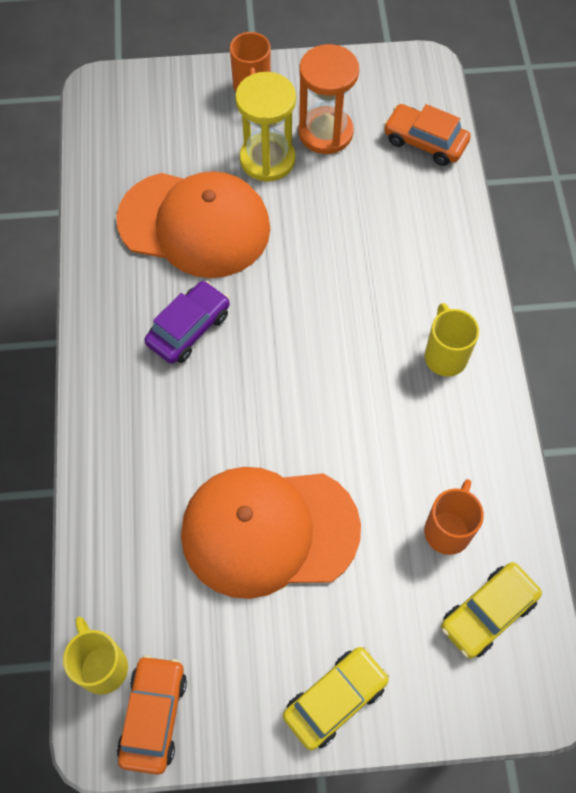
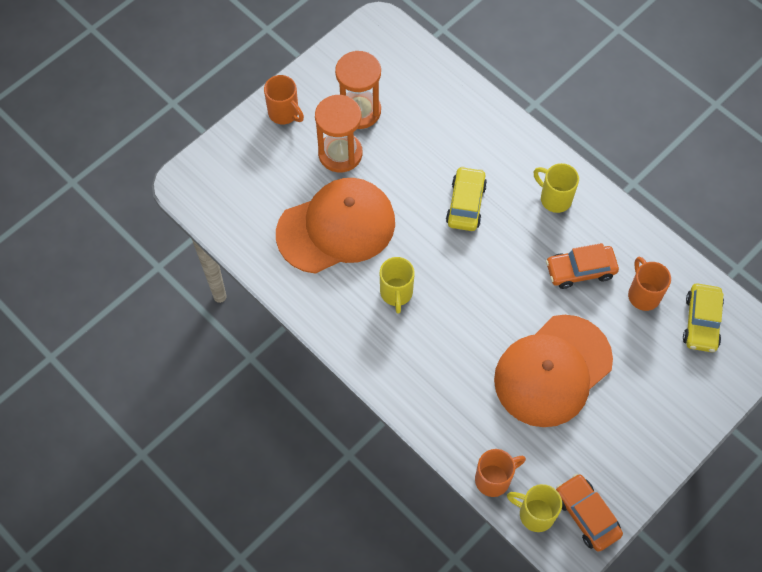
camera: 40 degrees left, 0 degrees up
purple car [144,281,230,364] -> yellow mug [380,257,415,314]
yellow hourglass [235,72,296,182] -> orange hourglass [315,95,362,172]
yellow car [283,647,389,750] -> yellow car moved to [446,166,487,231]
orange car [384,104,471,166] -> orange car moved to [546,243,619,289]
none -> orange mug [475,449,526,497]

